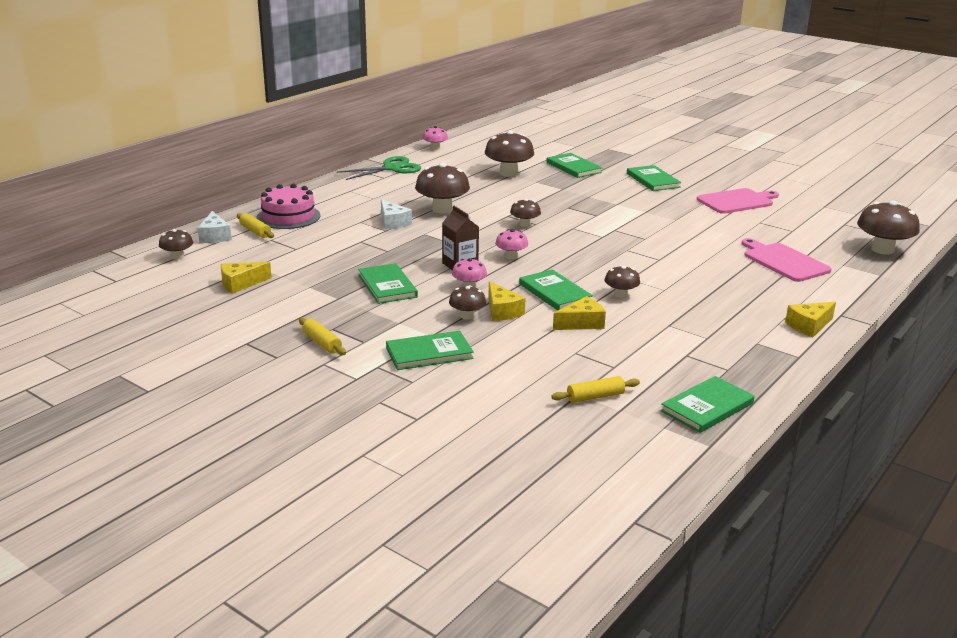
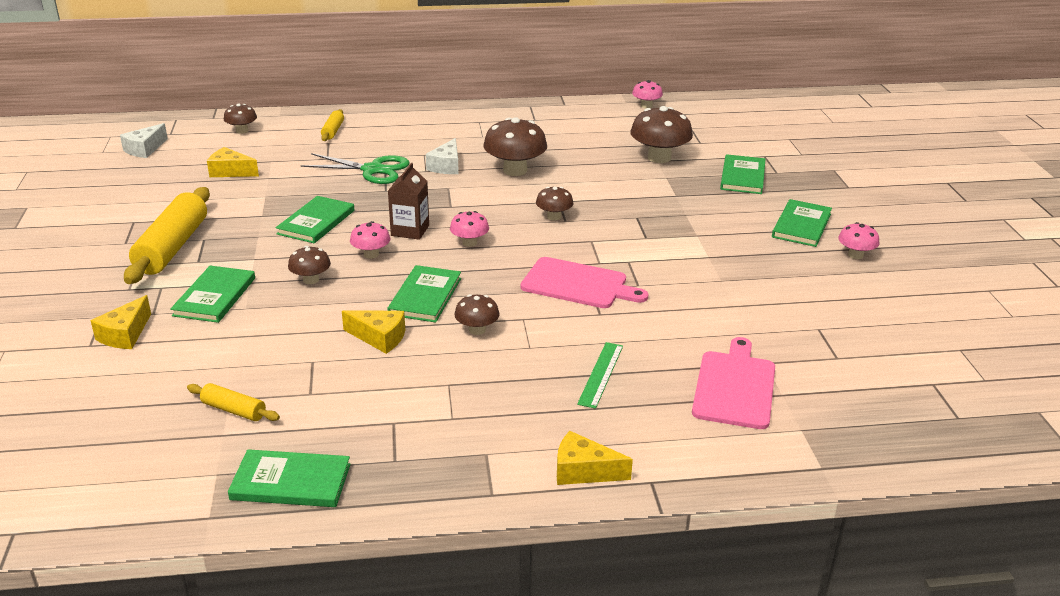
camera: 45 degrees right, 5 degrees up
white cheese [198,211,232,243] -> white cheese moved to [120,123,168,158]
pink cake [257,184,320,229] -> none
yellow rolling pin [299,317,346,355] -> yellow rolling pin [124,187,210,284], size x2.09
green scissors [337,156,421,180] -> green scissors moved to [300,153,410,184]
green book [386,331,474,370] -> green book turned 75 degrees clockwise [170,266,255,323]
yellow cheese [488,281,526,321] -> yellow cheese moved to [90,295,151,349]
pink cutting board [697,188,779,214] -> pink cutting board moved to [521,257,649,308]
brown mushroom [857,201,920,255] -> none
none -> green ruler [577,342,623,409]
none -> pink mushroom [838,222,880,259]

